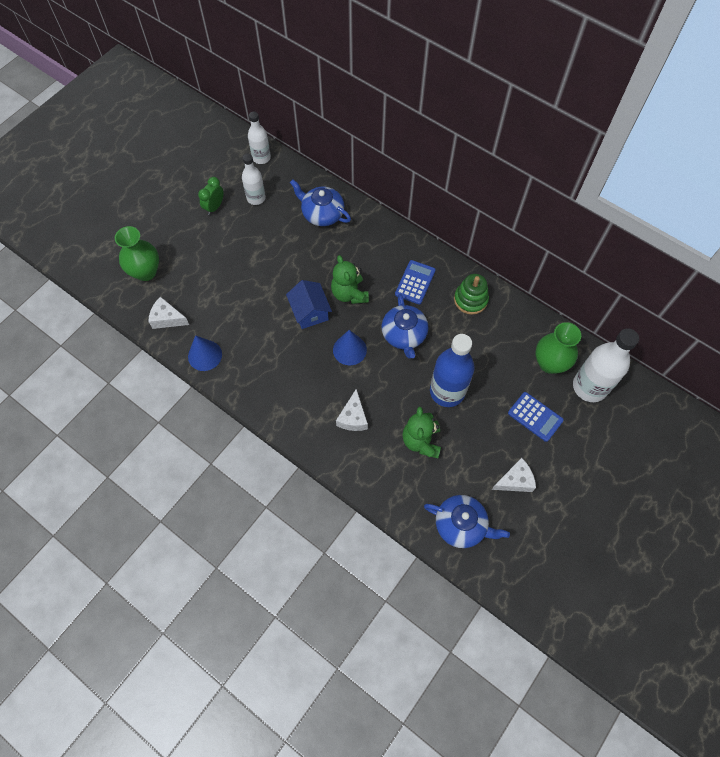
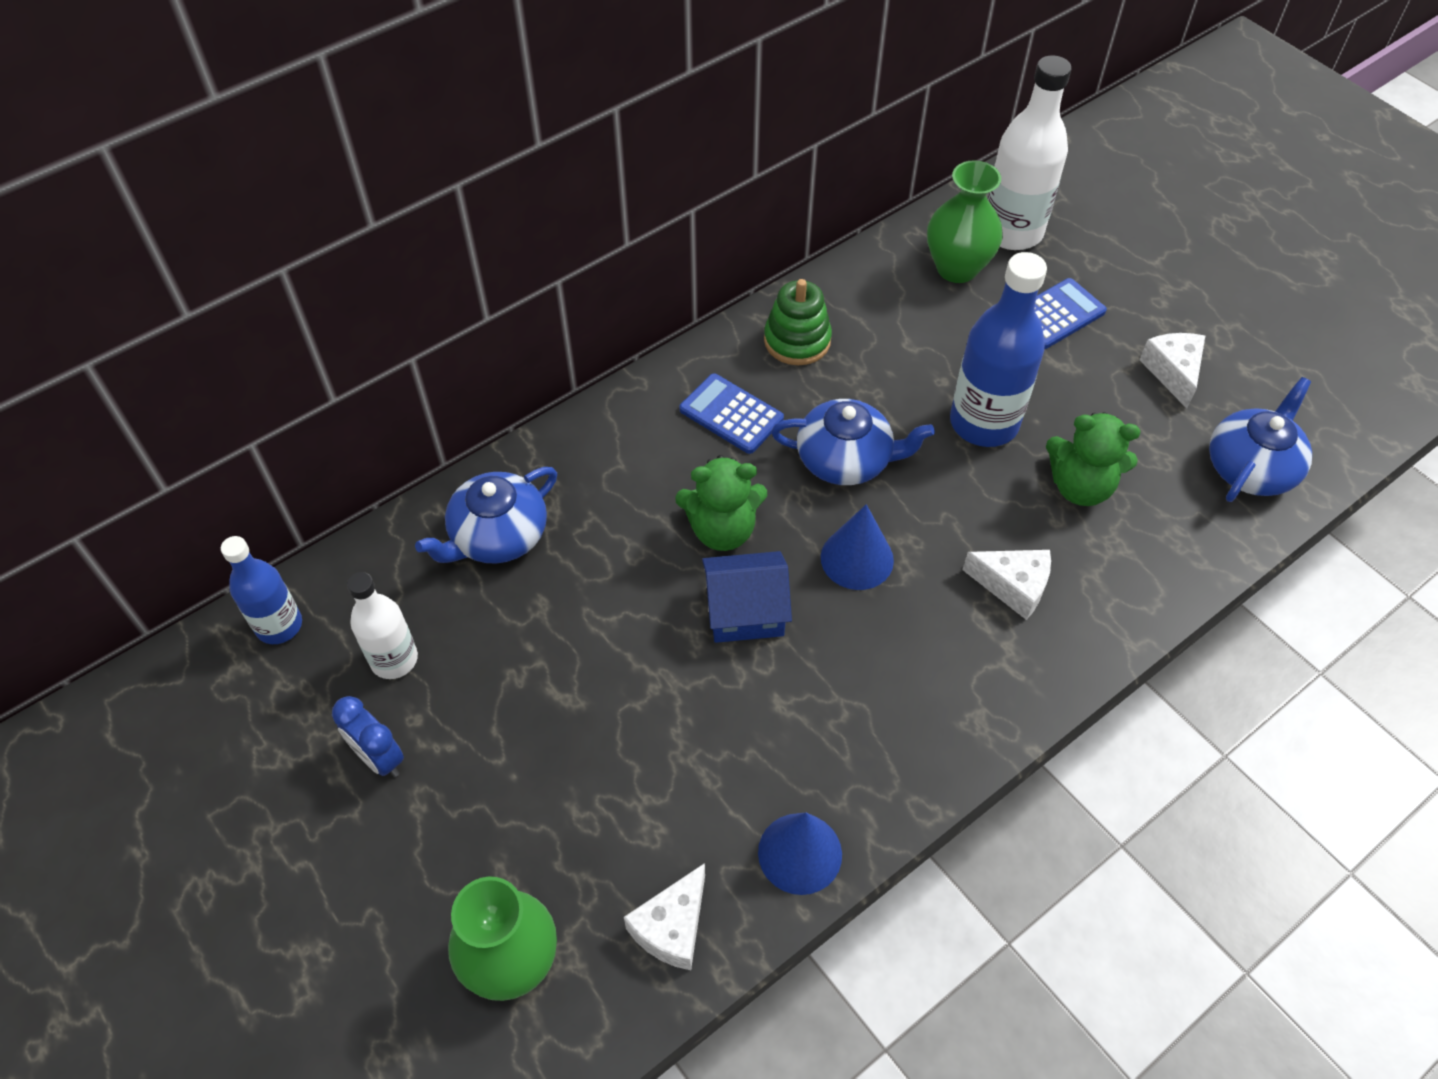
camera: 75 degrees left, 10 degrees down
green clock [198,177,224,215] -> blue clock [332,696,404,777]
white bottle [248,112,271,164] -> blue bottle [221,536,302,644]

